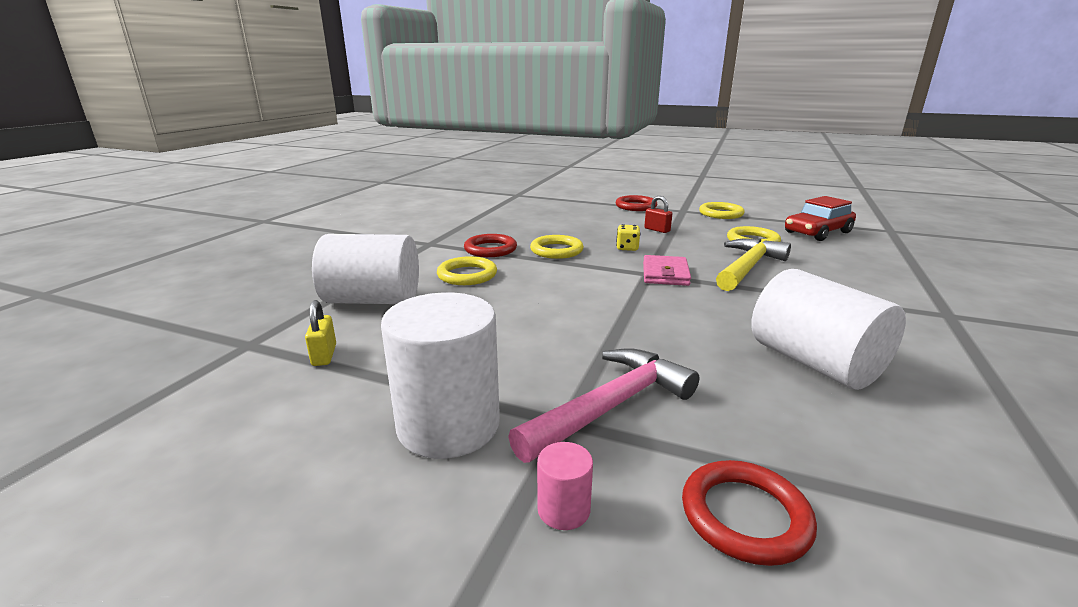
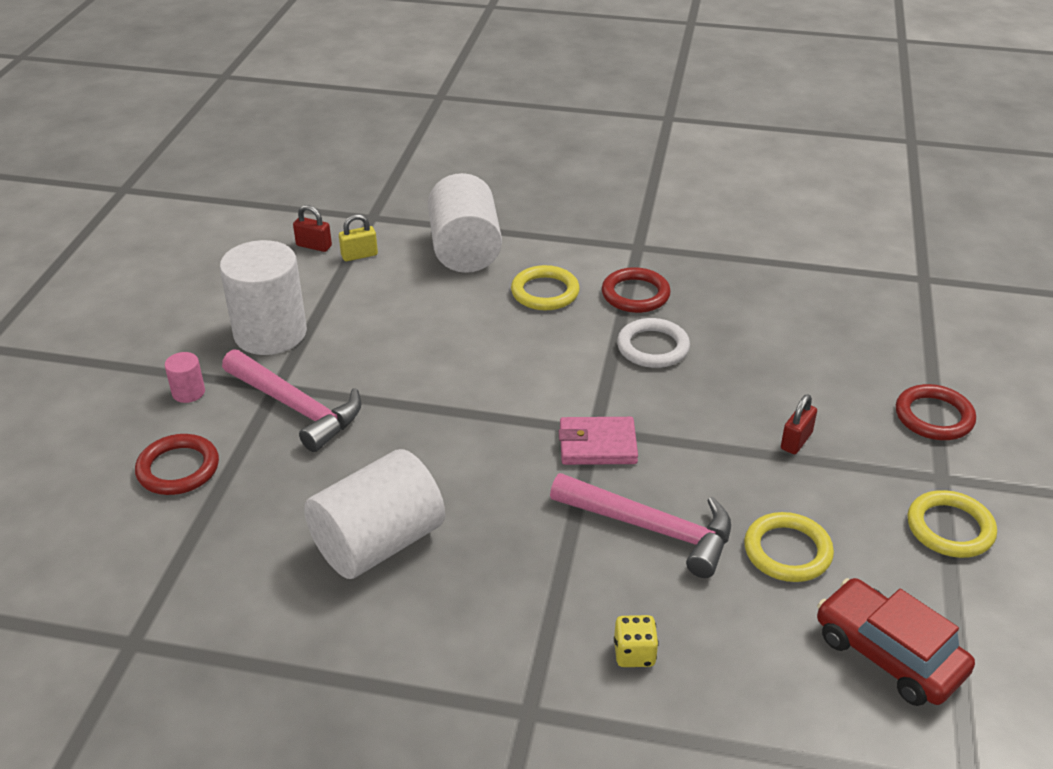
camera: 80 degrees right, 15 degrees up
yellow ring [530,235,584,259] -> white ring [617,318,690,368]
yellow dice [616,224,640,251] -> yellow dice moved to [614,615,659,667]
yellow hammer [716,238,791,291] -> pink hammer [550,473,731,578]
none -> red padlock [293,205,332,252]

